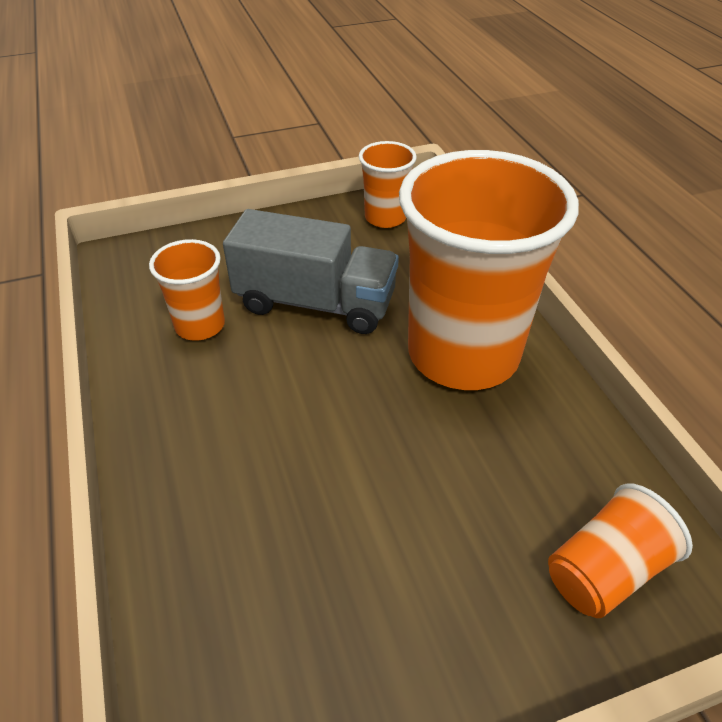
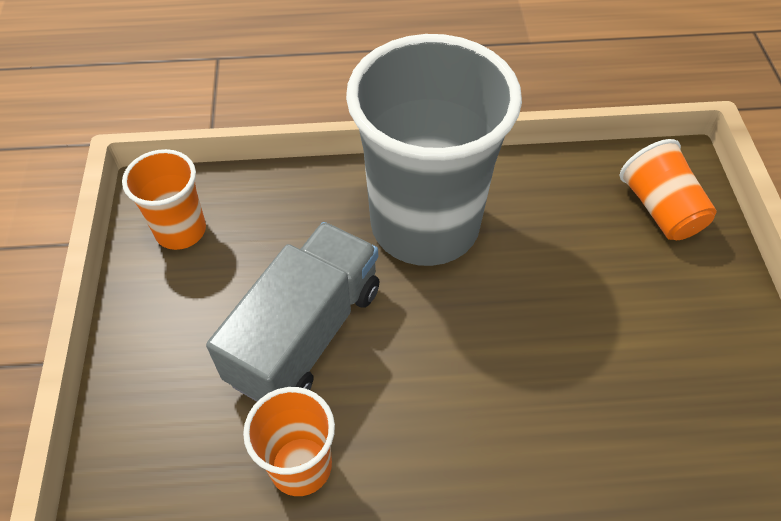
camera: 75 degrees left, 10 degrees up
orange cup [399,150,579,390] -> grey cup [346,34,522,266]

